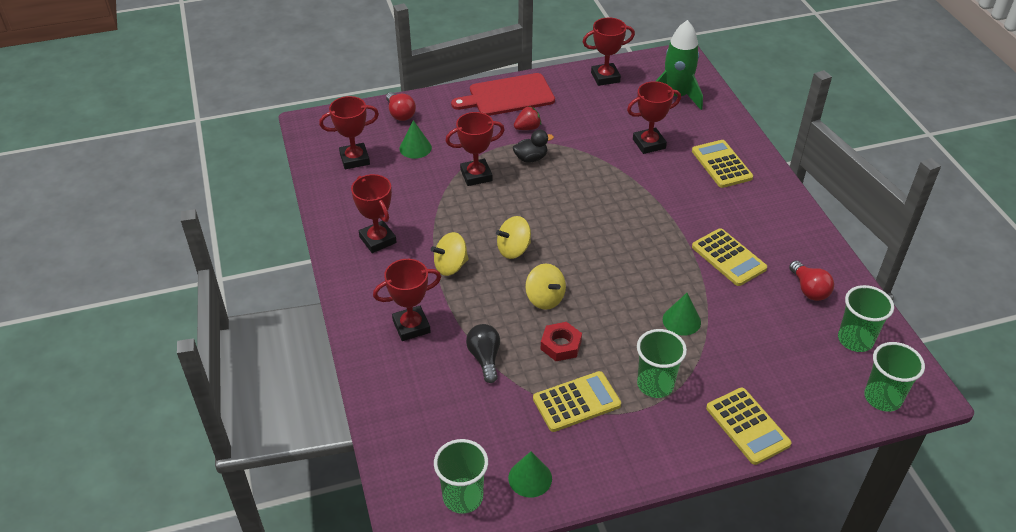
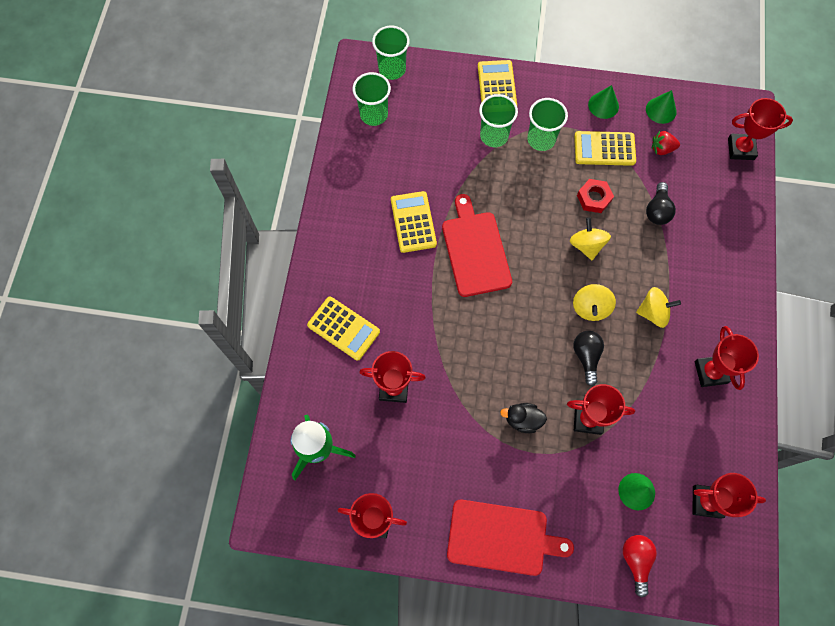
camera: 155 degrees left, 25 degrees up
red trophy [373,259,441,341] -> red trophy moved to [728,98,793,160]
green cup [434,439,488,514] -> green cup moved to [479,94,518,147]
yellow spinning top [496,216,531,259] -> yellow spinning top turned 105 degrees clockwise [573,284,616,321]
red strawberry [514,106,541,130] -> red strawberry moved to [652,131,680,155]
green cone [663,293,701,336] -> green cone moved to [588,85,619,119]
yellow calculator [692,140,753,188] -> yellow calculator turned 60 degrees counterclockwise [307,297,380,361]
red light bulb [789,261,834,301] -> none
none -> red cutting board [442,194,512,297]
none -> black light bulb [573,331,604,386]

